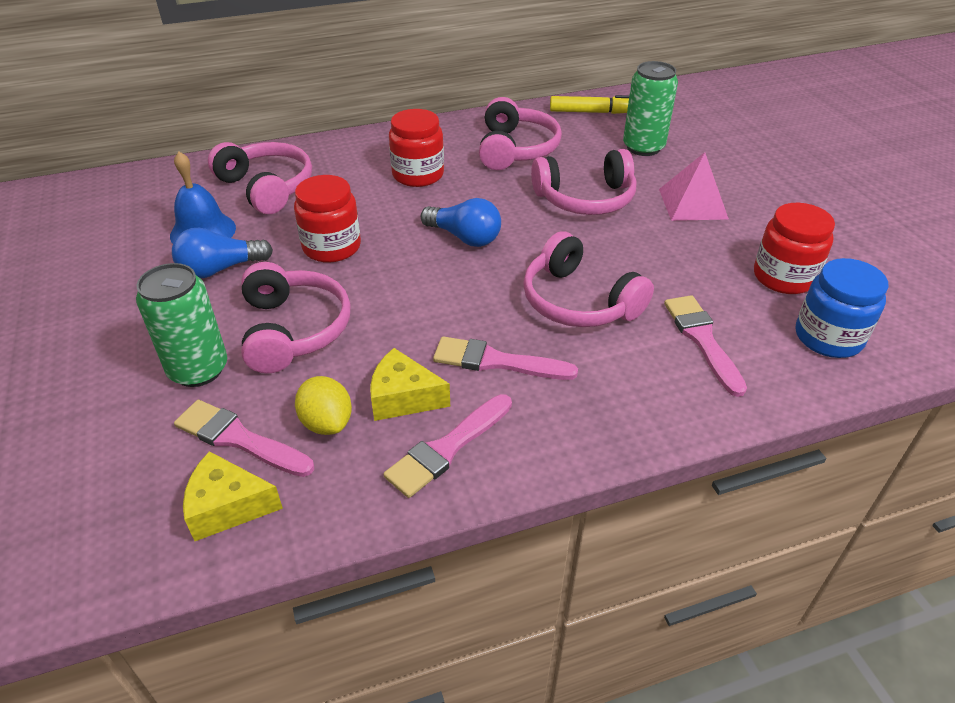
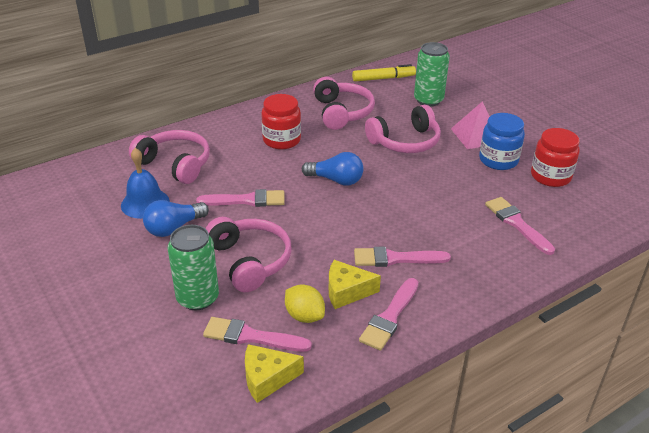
camera: 15 degrees left, 5 degrees down
red jar [294,175,361,263] -> pink brush [196,189,285,207]
pink headphones [523,231,654,327] -> none
blue jar [796,258,889,358] -> blue jar moved to [479,113,525,170]

